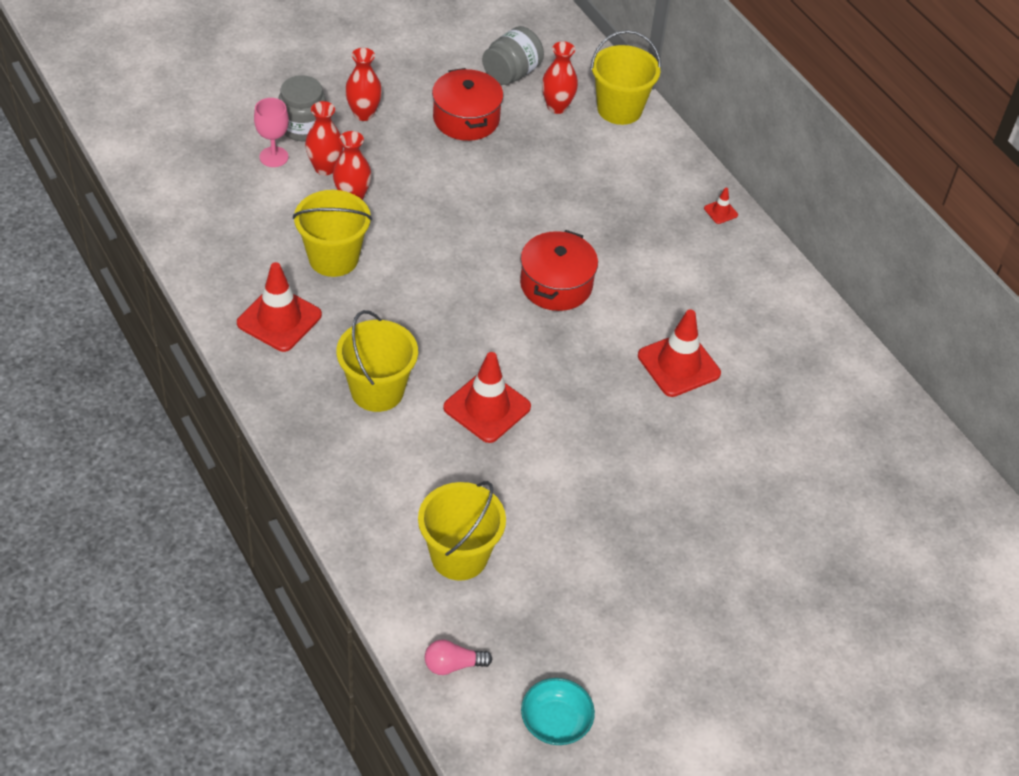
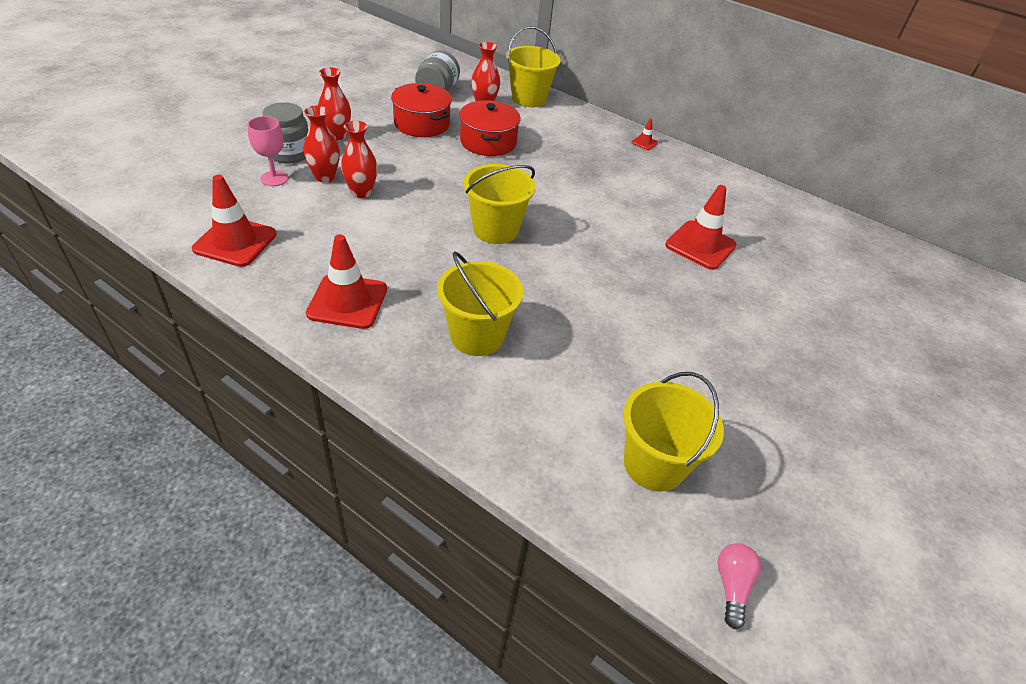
camera: 25 degrees left, 5 degrees down
yellow bucket [293,190,372,277] -> yellow bucket moved to [464,164,535,244]
pink light bulb [425,640,492,675] -> pink light bulb turned 135 degrees clockwise [717,543,761,629]
red traffic cone [443,352,531,443] -> red traffic cone moved to [192,175,277,267]
red pot [520,230,598,311] -> red pot moved to [459,100,521,156]
turquoise bowl [521,678,595,745] -> none

